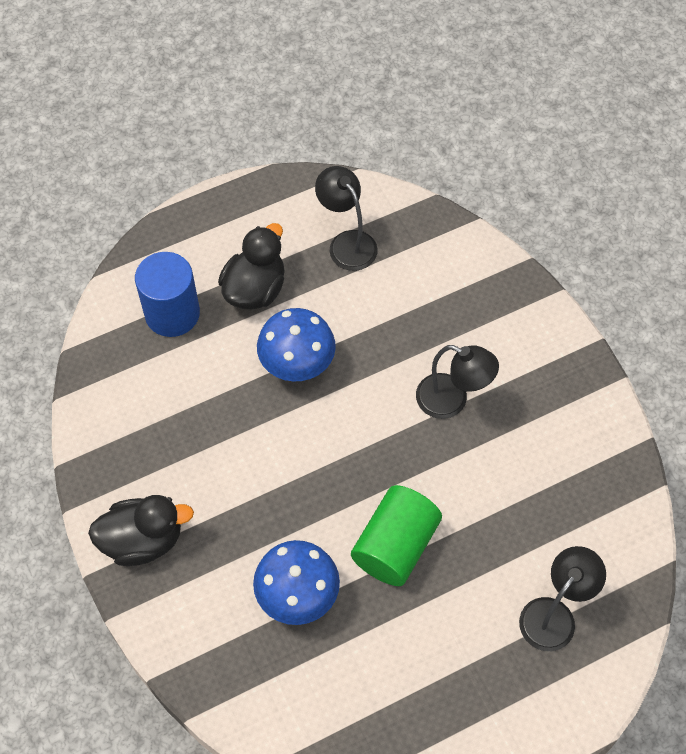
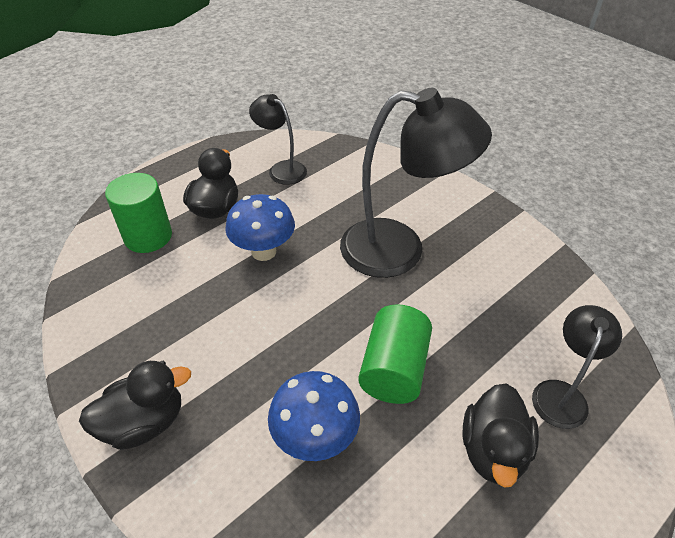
camera: 15 degrees left, 15 degrees down
blue cylinder [135,252,200,337] -> green cylinder [105,173,172,253]
black lamp [416,345,499,419] -> black lamp [340,88,492,278], size x1.90
none -> black duck [463,383,539,488]

